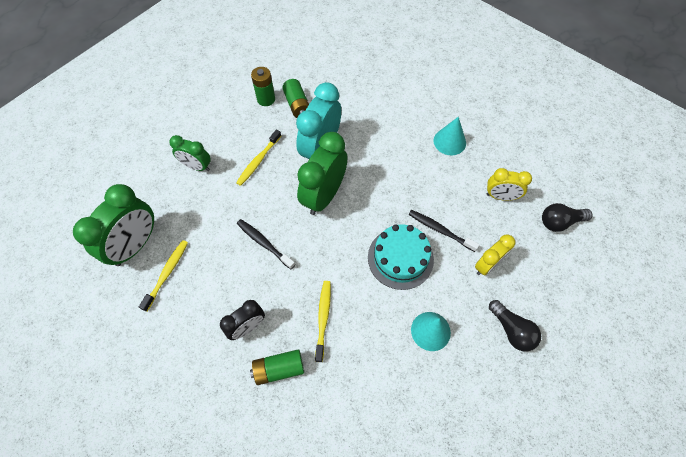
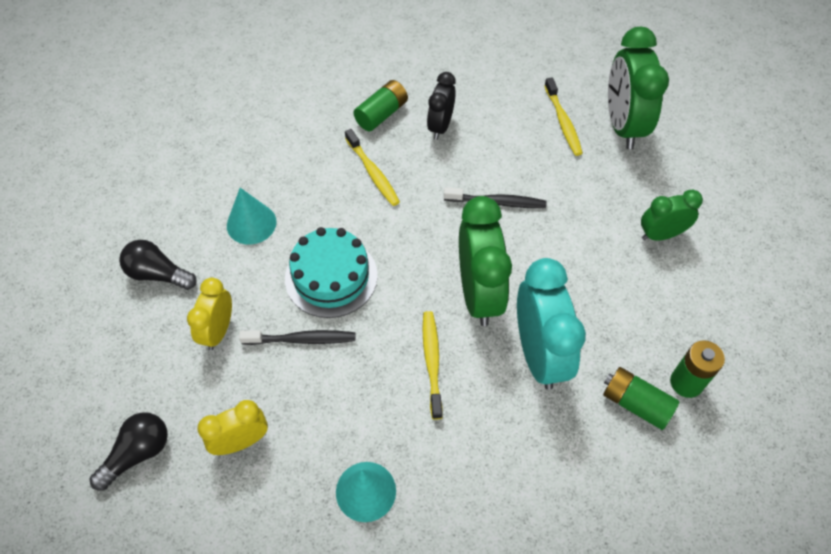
camera: 145 degrees right, 5 degrees down
yellow toothbrush [236,129,281,186] -> yellow toothbrush moved to [422,311,443,420]

